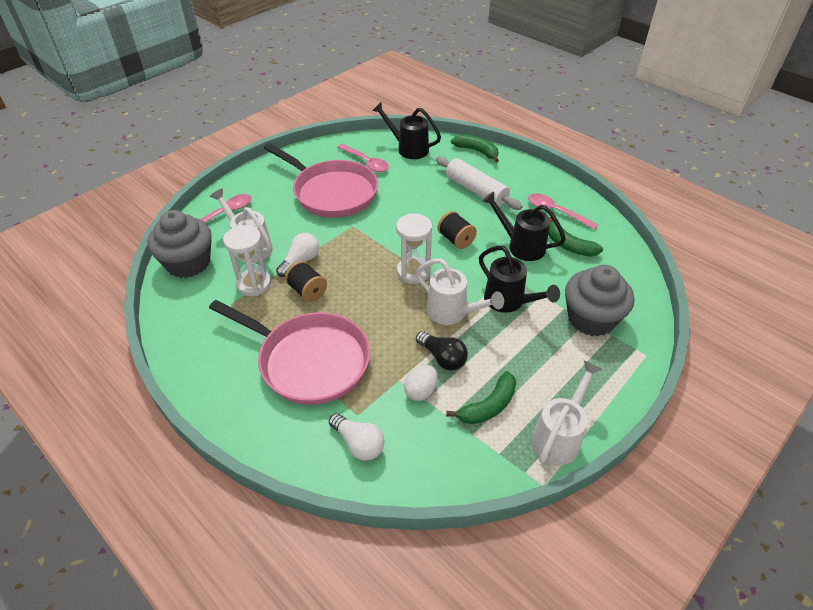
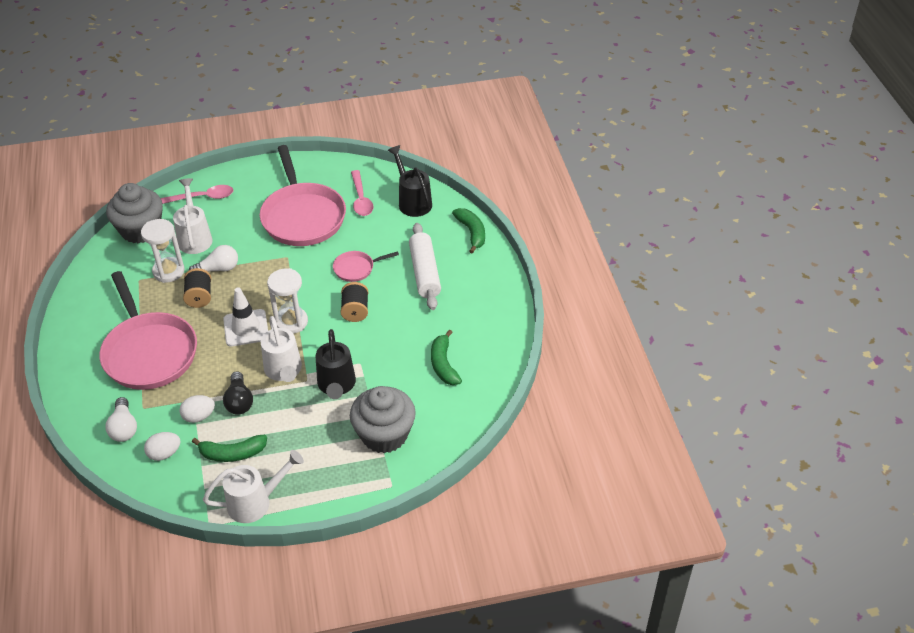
camera: 35 degrees right, 0 degrees up
black watering can [482,191,566,261] -> none
pink spoon [528,194,598,230] -> none
none -> white egg [144,432,181,461]
none -> white traffic cone [223,287,268,347]
none -> pink pan [333,251,399,282]

